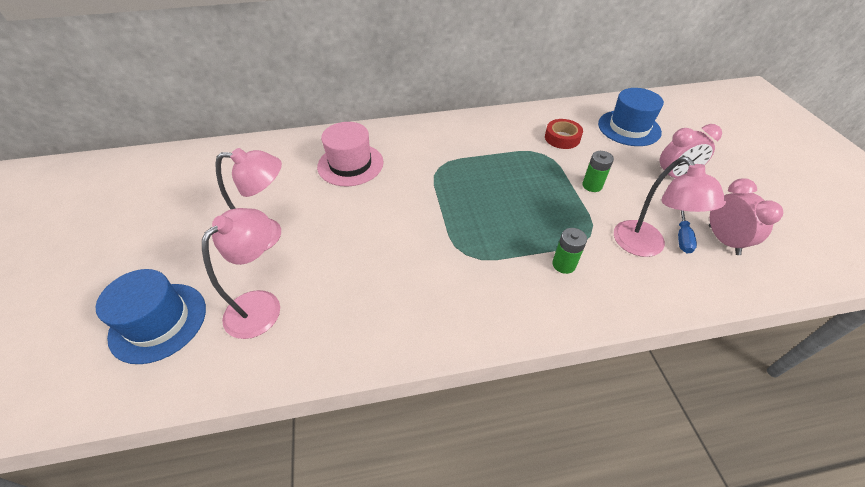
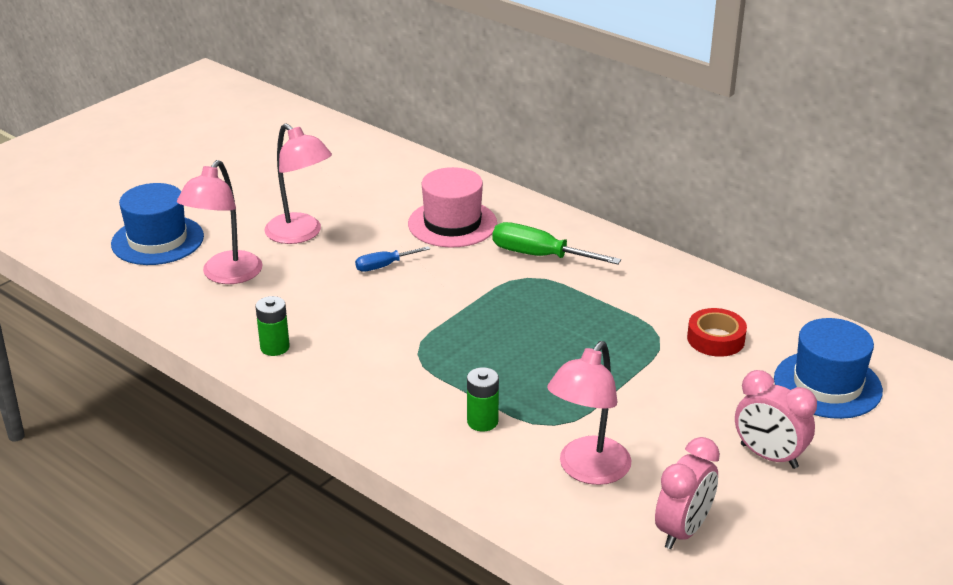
camera: 50 degrees right, 15 degrees down
pink lamp [202,208,280,339] -> pink lamp turned 120 degrees clockwise [177,160,263,284]
green battery [582,151,614,192] -> green battery moved to [255,296,290,356]
blue screwdriver [678,210,697,253] -> blue screwdriver moved to [355,246,430,272]
none -> green screwdriver [493,222,621,265]

